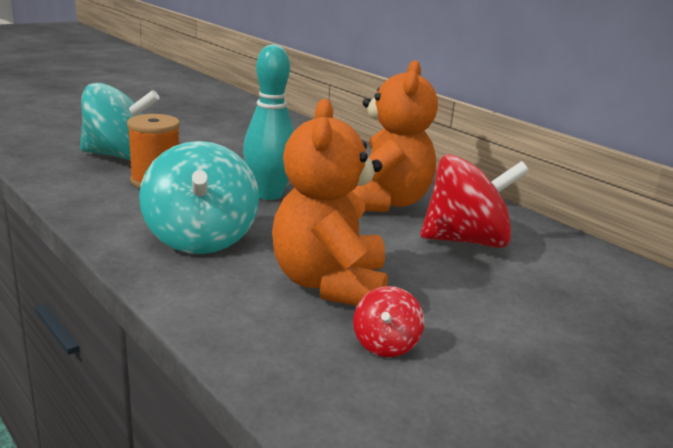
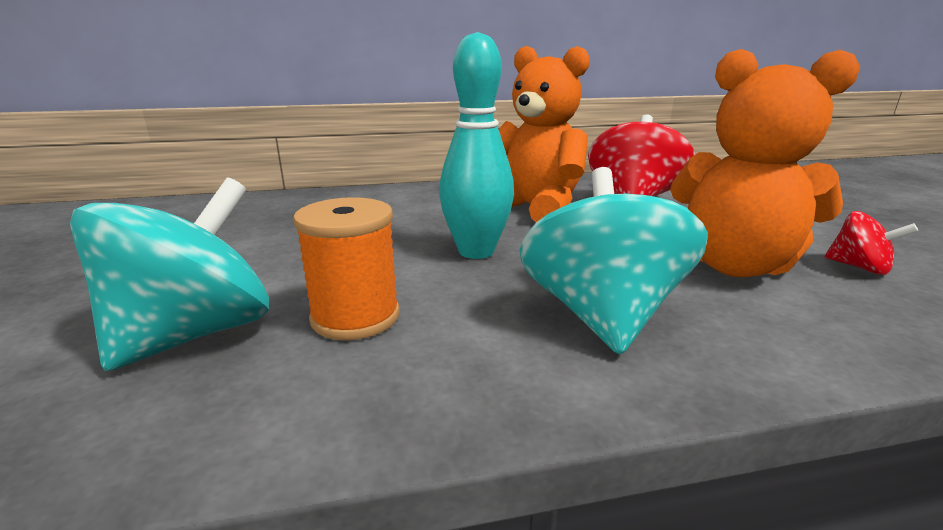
camera: 60 degrees left, 0 degrees up
turquoise spinning top [139,141,259,254] -> turquoise spinning top turned 105 degrees counterclockwise [520,167,708,354]

